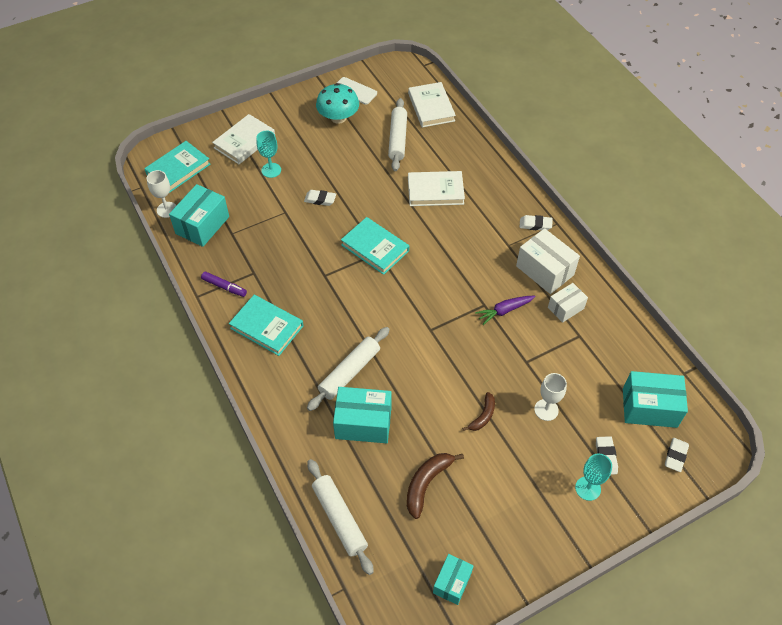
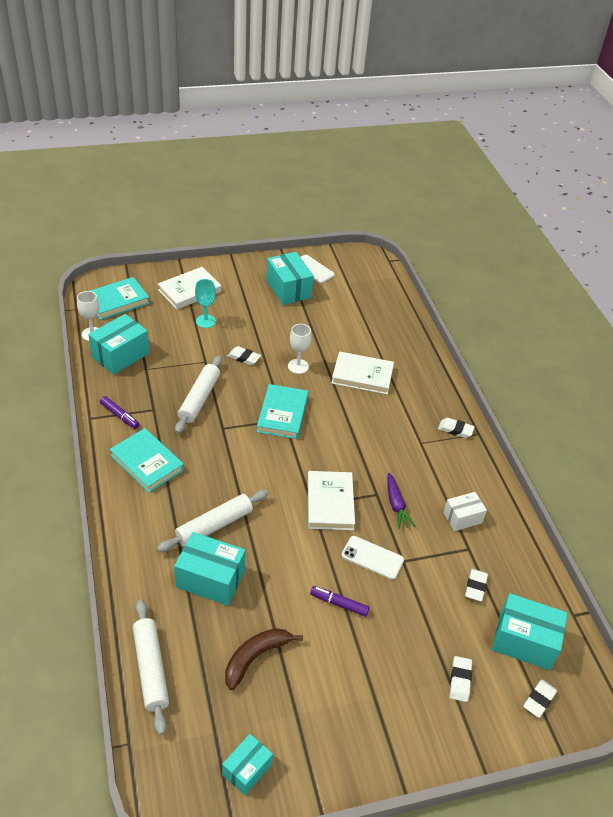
camera: 10 degrees right, 10 degrees down
turquoise mushroom [316,83,359,124] -> turquoise box [266,252,314,305]
turquoise book [341,217,409,275] -> turquoise book turned 45 degrees clockwise [257,384,309,439]
white rolling pin [388,98,407,171] -> white rolling pin moved to [175,355,222,434]
white book [408,82,456,128] -> white book moved to [307,471,355,530]
brown banana [462,392,495,431] -> purple marker [310,586,370,617]
purple carrot [475,296,536,325] -> purple carrot turned 90 degrees counterclockwise [387,473,415,529]
white box [516,228,580,294] -> none
white goblet [534,373,567,421] -> white goblet moved to [288,324,312,374]
turquoise goblet [575,453,612,501] -> none
none -> white phone [341,536,404,580]
none -> white eraser [465,569,488,602]

